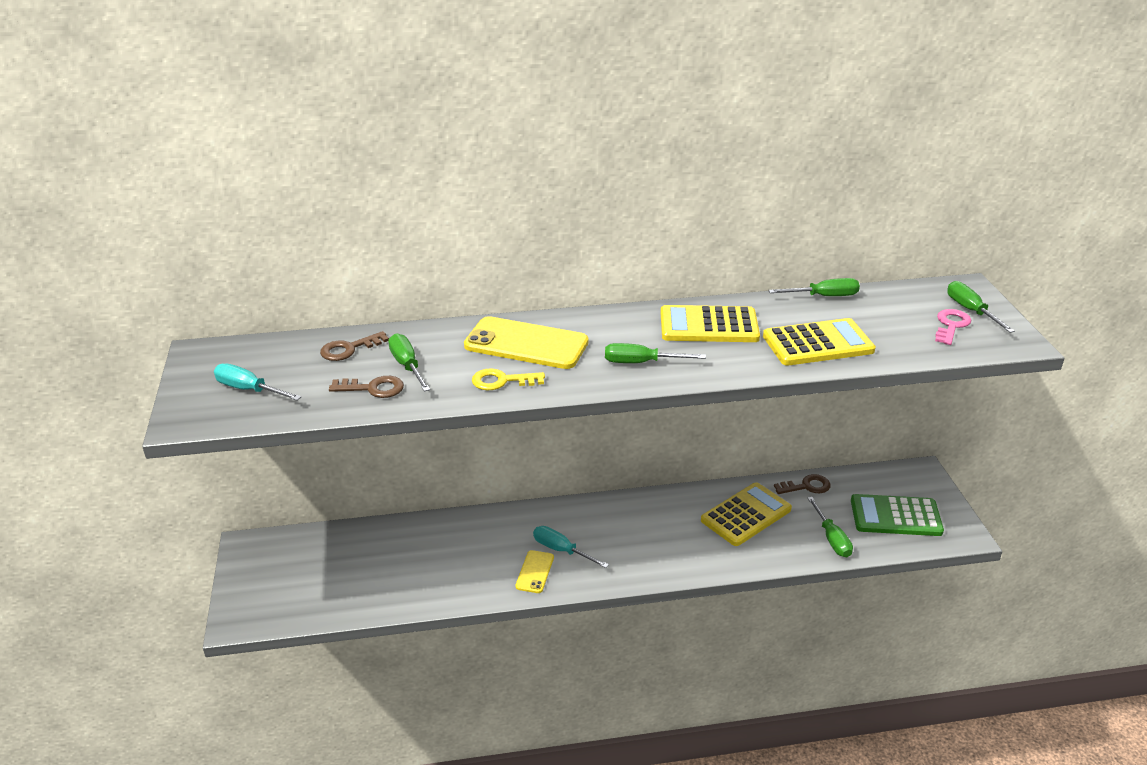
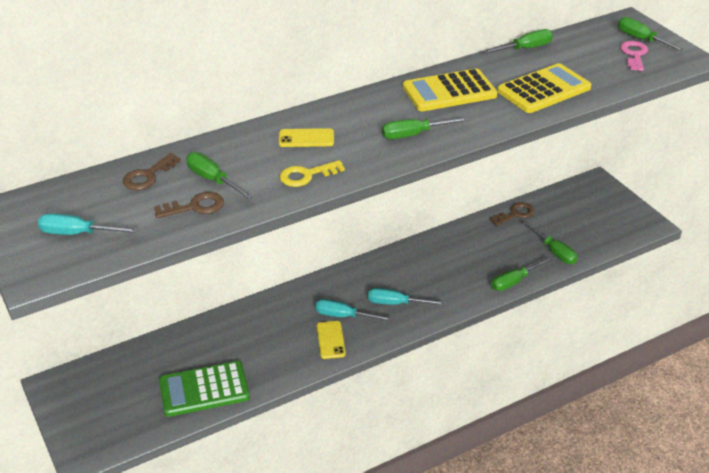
camera: 20 degrees left, 5 degrees up
yellow phone [464,316,589,369] -> yellow phone [279,128,334,147], size x0.51
yellow calculator [701,482,792,546] -> none
green calculator [851,494,944,536] -> green calculator moved to [159,361,250,417]
none -> turquoise screwdriver [368,288,446,305]
none -> green screwdriver [491,257,553,291]

